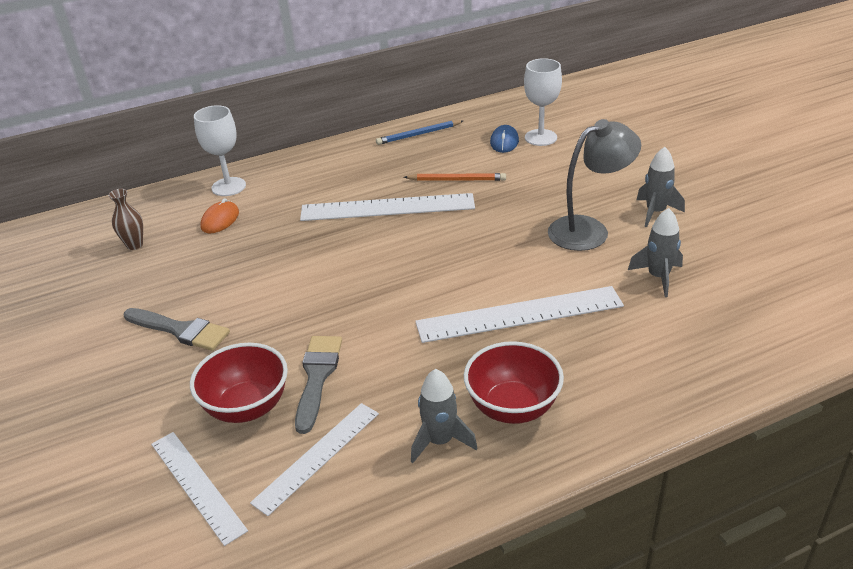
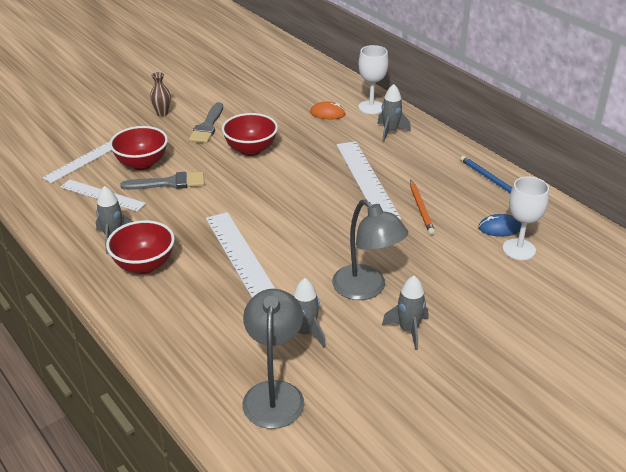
camera: 75 degrees right, 0 degrees up
brown vase [108,189,143,250] -> brown vase moved to [150,72,171,117]
none -> red bowl [222,113,278,156]
none -> grey lamp [242,289,304,429]
none -> grey rocket [377,84,411,142]

